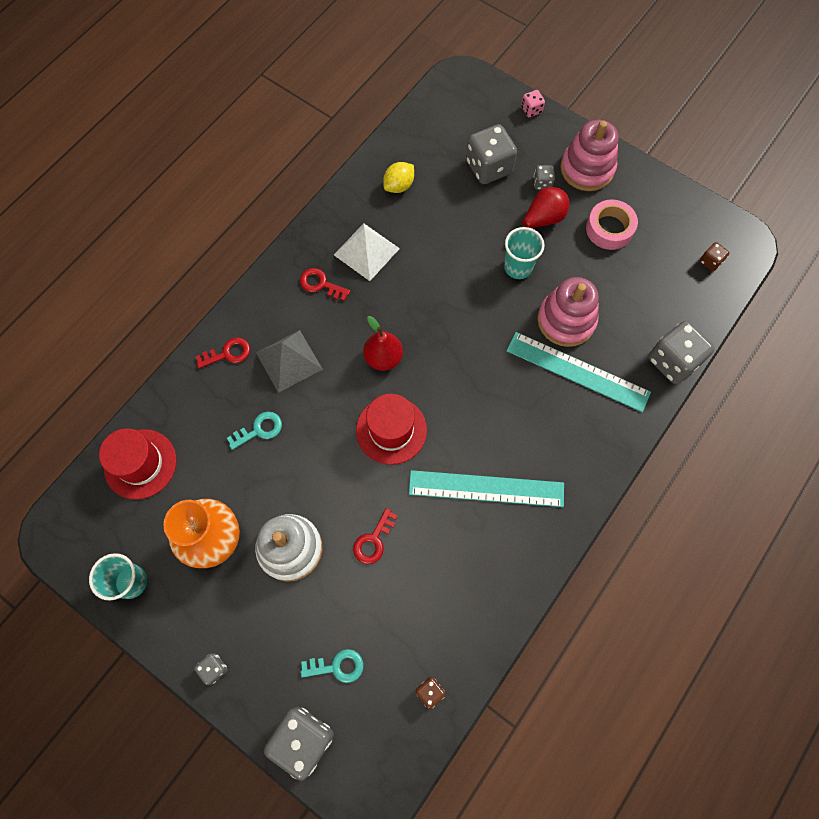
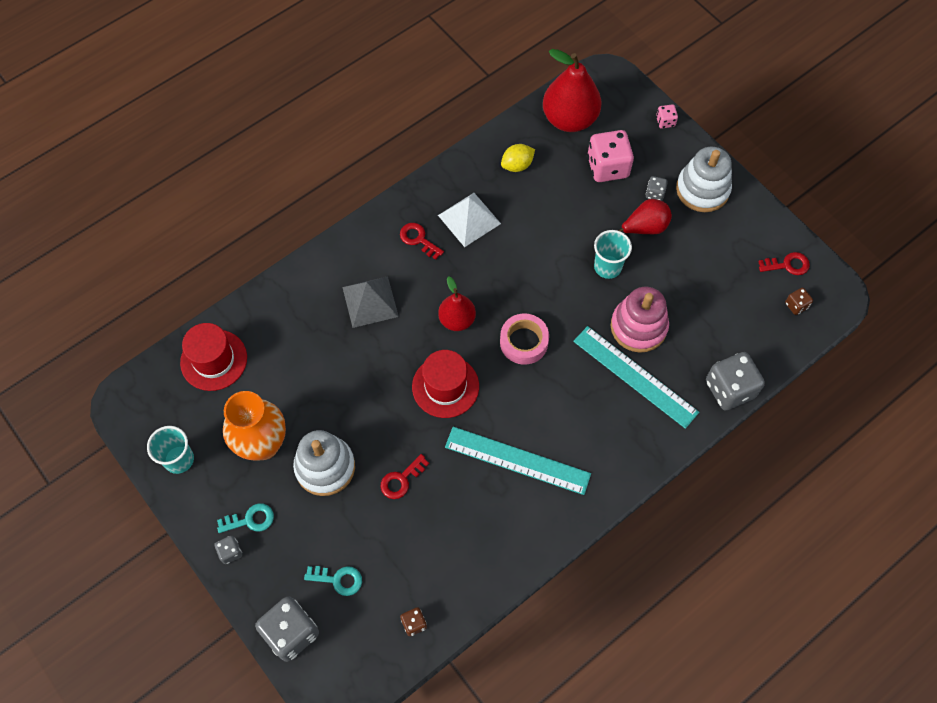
camera: 15 degrees right, 5 degrees down
red key [195,337,250,368] -> red key moved to [758,252,810,275]
turquoise key [227,412,282,450] -> turquoise key moved to [217,503,274,533]
grey dice [466,124,517,184] -> pink dice [587,130,634,182]
pink stacking toy [560,120,618,191] -> white stacking toy [676,147,732,212]
pink tape [586,199,638,250] -> pink tape moved to [500,313,549,365]
none -> red pear [543,49,601,132]

